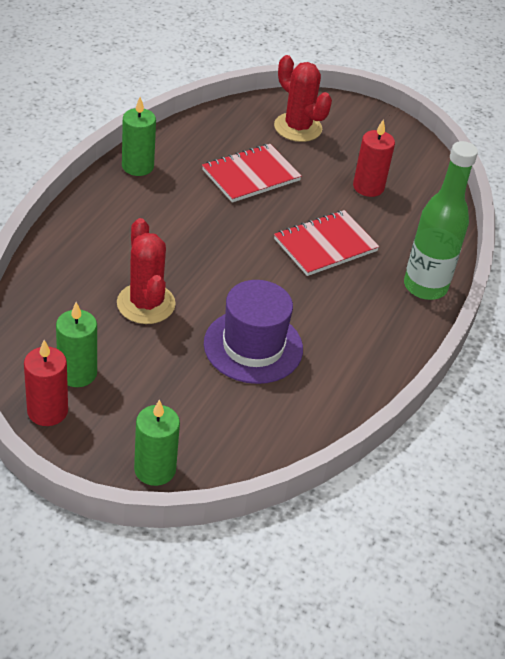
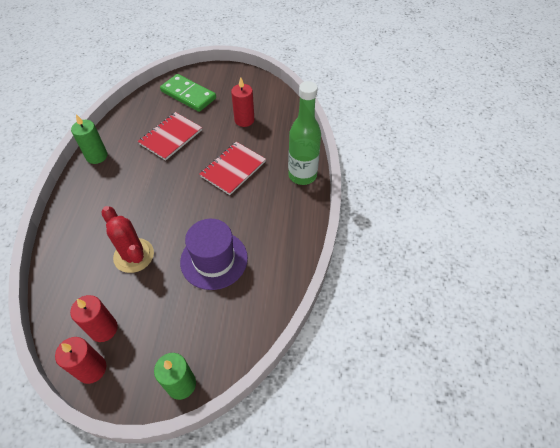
camera: 15 degrees left, 10 degrees up
green candle [56,302,97,387] -> red candle [70,295,118,342]
red cactus [274,55,332,142] -> green domino [160,74,216,112]

